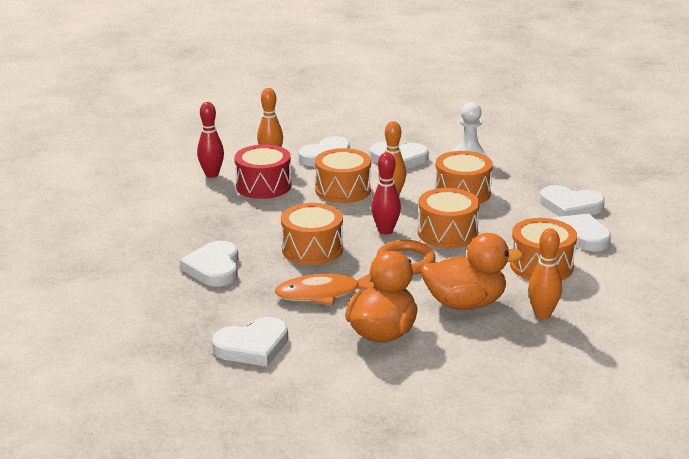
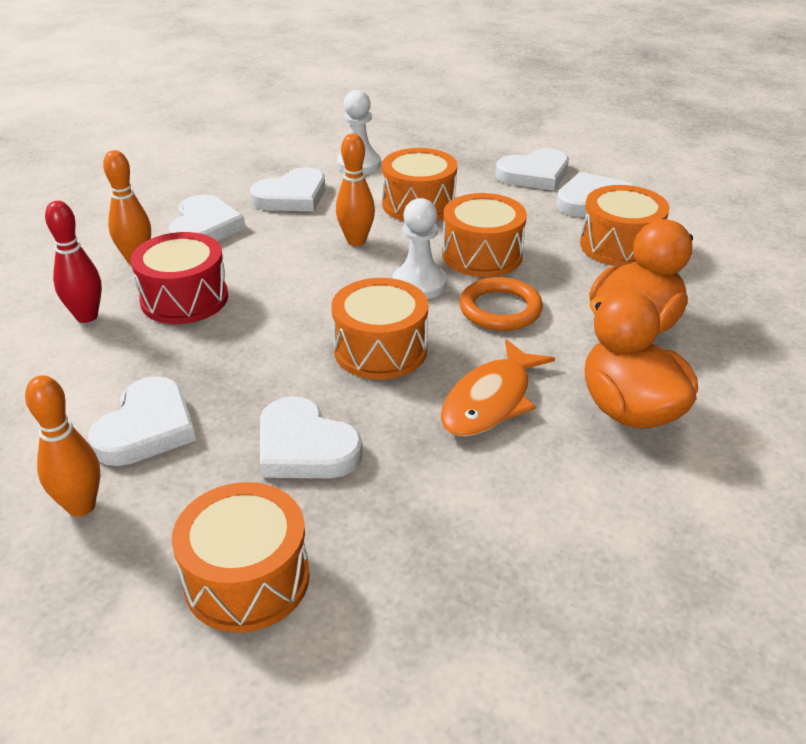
camera: 45 degrees left, 10 degrees up
white heart [212,317,288,366] -> white heart moved to [88,376,196,466]
orange drum [315,148,371,203] -> orange drum moved to [172,482,310,633]
red bowling pin [371,152,401,235] -> white pawn [392,198,447,299]
orange bowling pin [528,228,562,319] -> orange bowling pin moved to [25,375,100,517]

